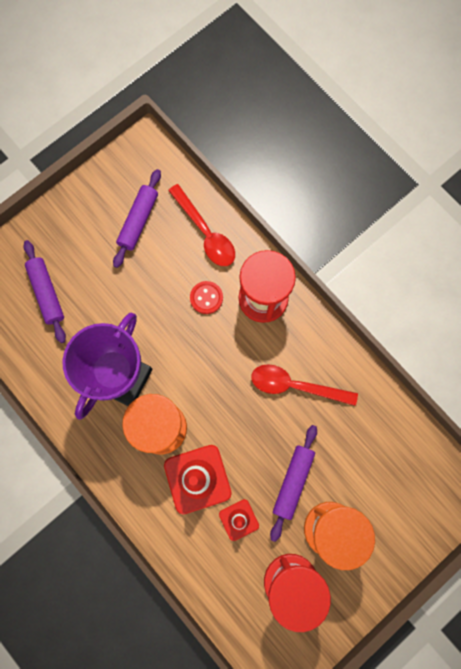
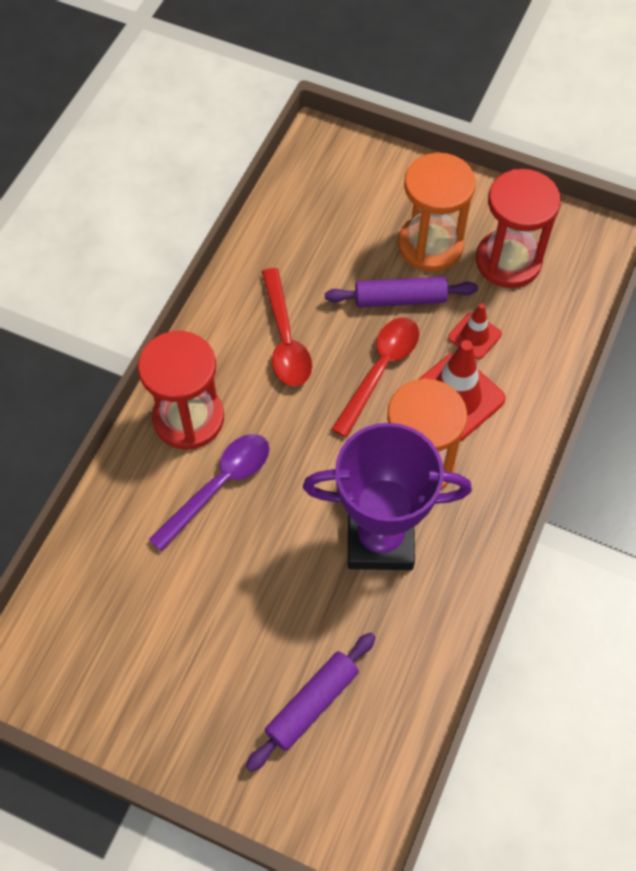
camera: 115 degrees left, 15 degrees down
purple rolling pin [113,169,161,268] -> none
red spoon [168,184,235,266] -> red spoon moved to [331,317,419,438]
red button [190,281,223,314] -> purple spoon [148,434,269,552]

